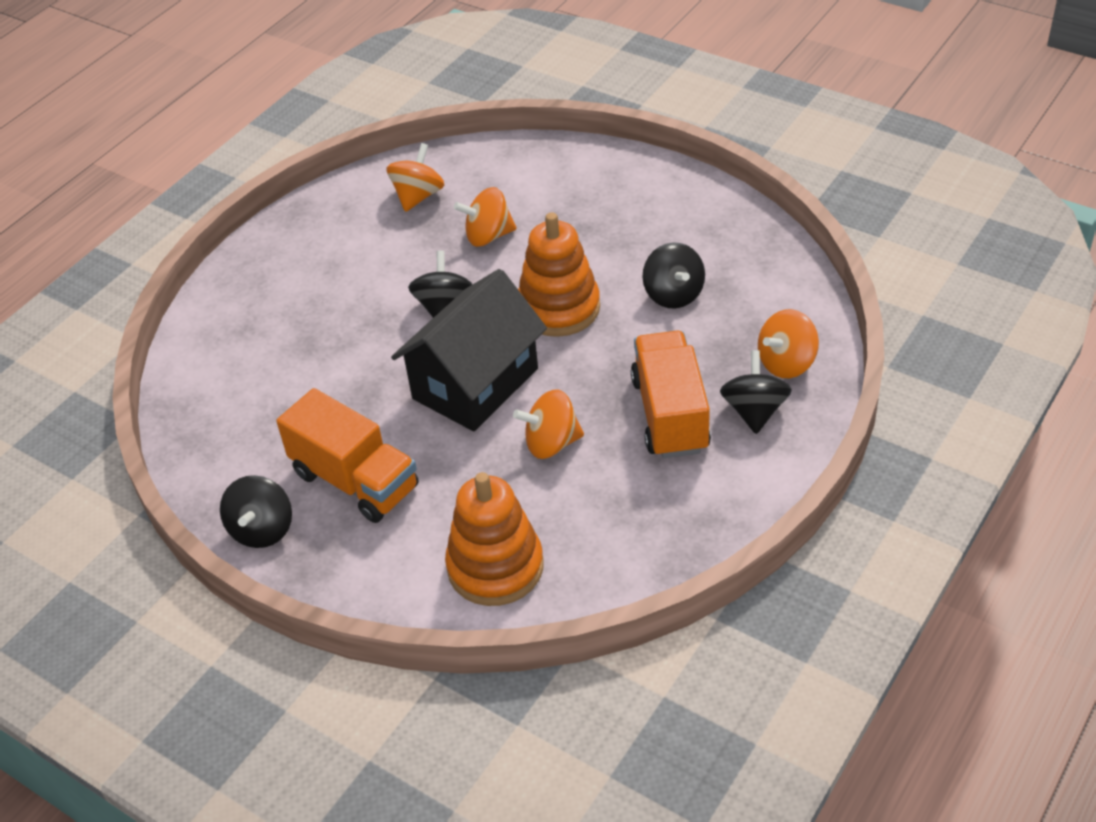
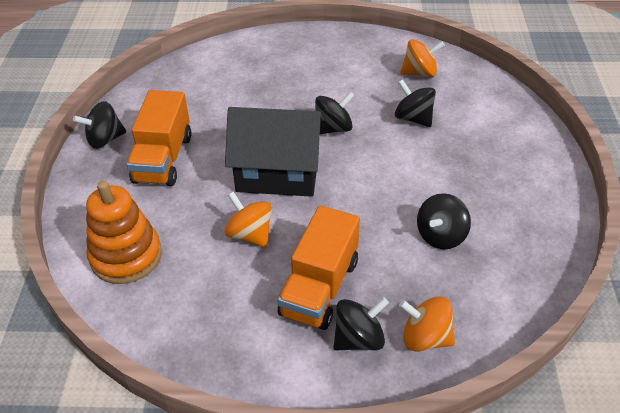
camera: 55 degrees right, 0 degrees up
orange spinning top [454,187,517,247] -> black spinning top [395,79,436,127]
orange stacking toy [518,212,600,337] -> none
orange truck [631,331,711,458] -> orange truck turned 150 degrees clockwise [277,205,360,330]

